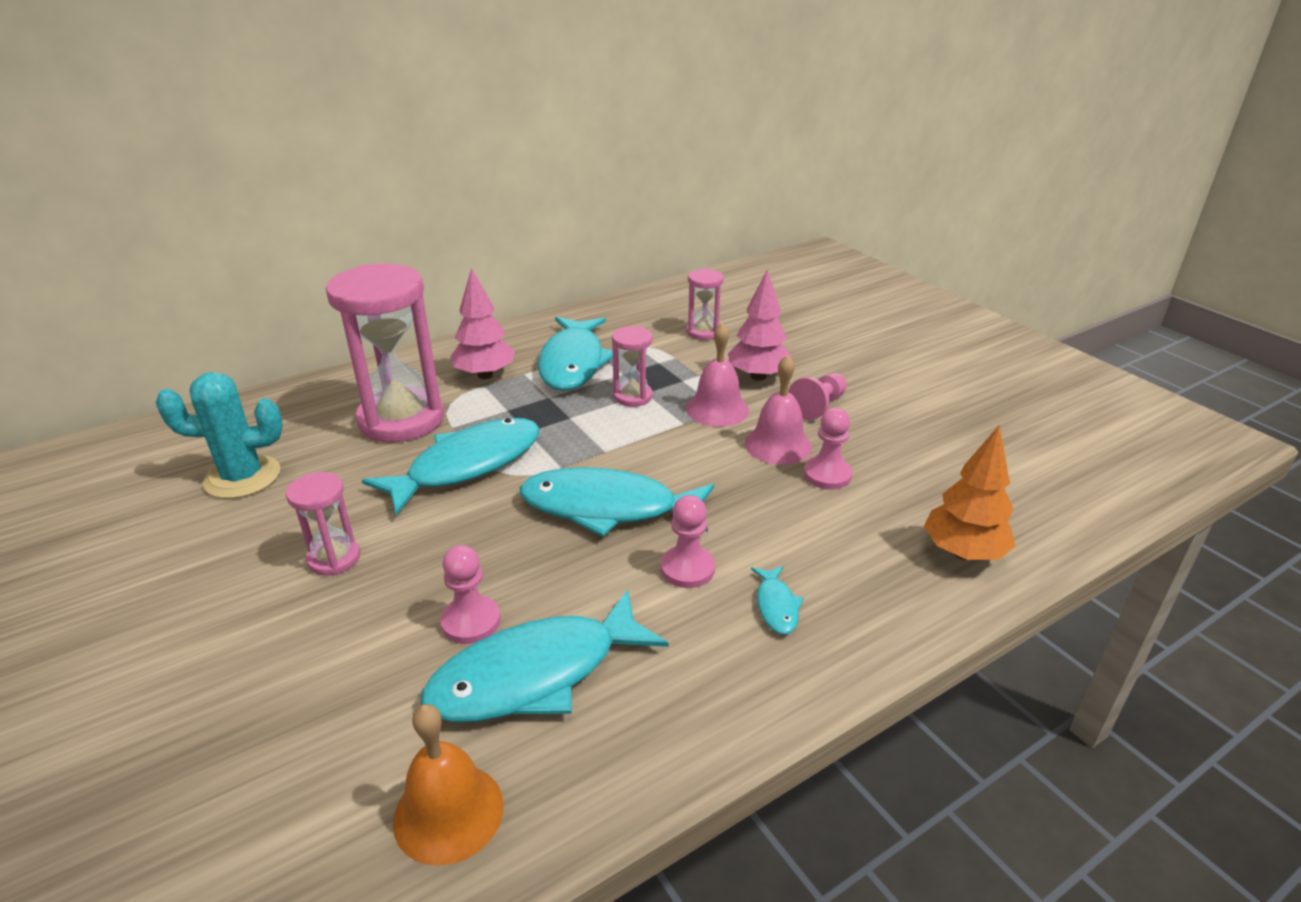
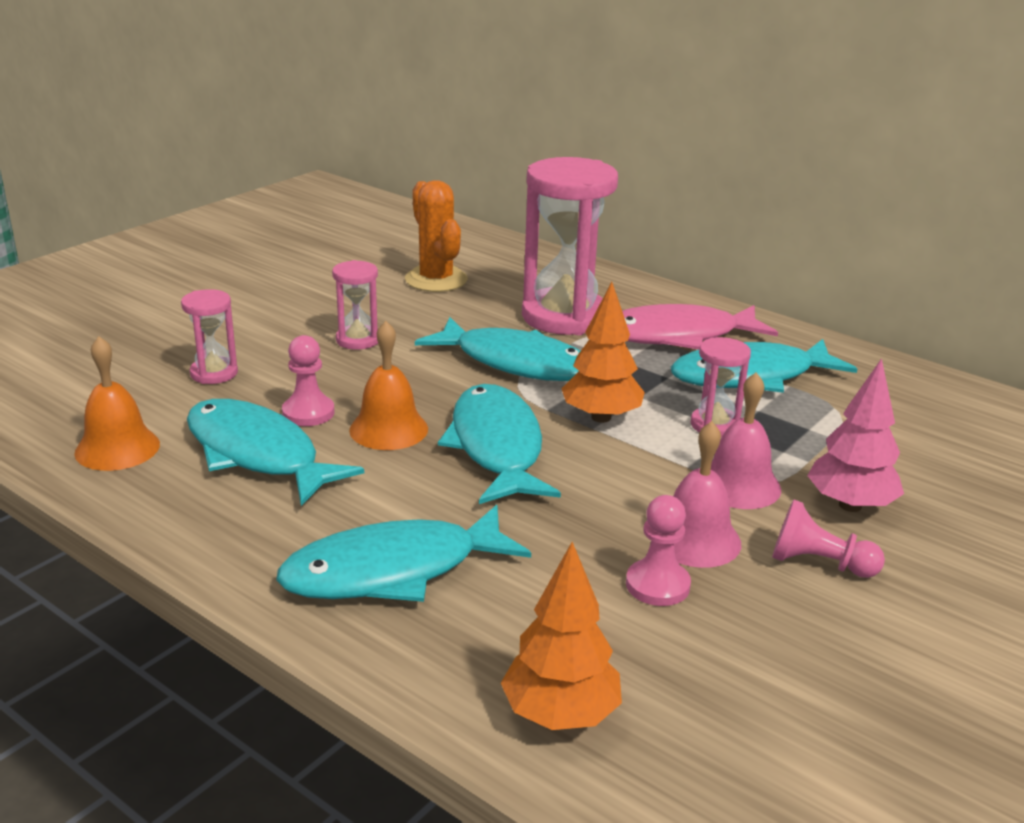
camera: 70 degrees right, 5 degrees down
turquoise cactus [156,372,283,499] -> orange cactus [405,180,468,292]
pink tree [450,268,515,379] -> pink fish [622,304,778,350]
pink pawn [661,495,715,588] -> none
pink hourglass [686,269,724,340] -> pink hourglass moved to [181,289,238,384]
turquoise fish [751,566,804,635] -> turquoise fish [276,505,531,602], size x2.34
none -> orange bell [349,321,428,450]
none -> orange tree [561,282,645,423]

